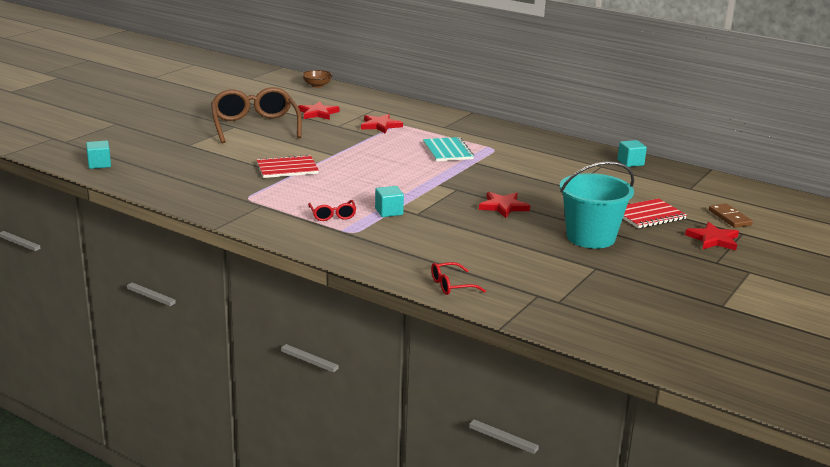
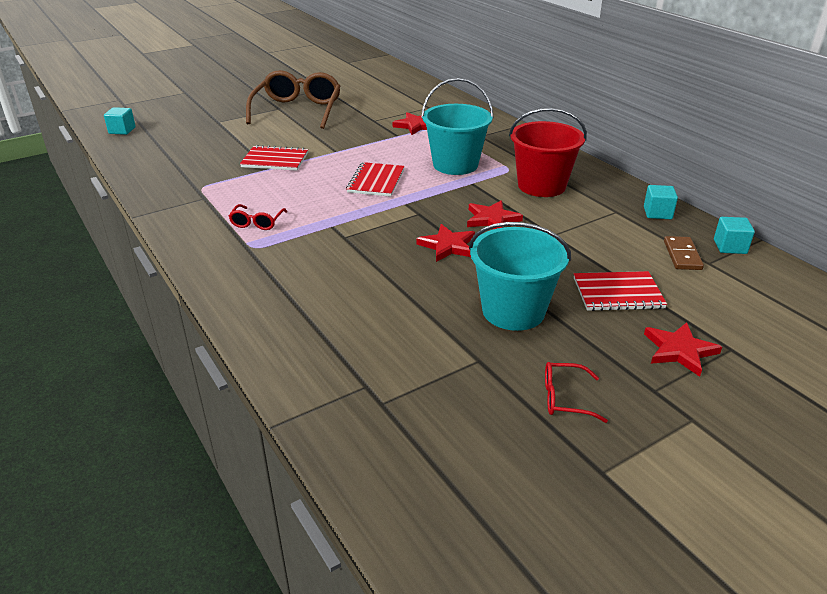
camera: 25 degrees right, 10 degrees up
red star [298,101,339,120] -> red star moved to [467,200,523,229]
brown bowl [302,70,333,88] -> none
turquoise cube [375,186,404,217] -> turquoise cube moved to [714,217,755,254]
turquoise notebook [423,137,474,161] -> turquoise bucket [421,78,494,175]
red glasses [431,262,486,295] -> red glasses moved to [545,362,608,423]
brown domino [709,204,753,228] -> brown domino moved to [664,236,704,270]
none -> red notebook [346,162,405,197]
none -> red bucket [509,108,587,197]

